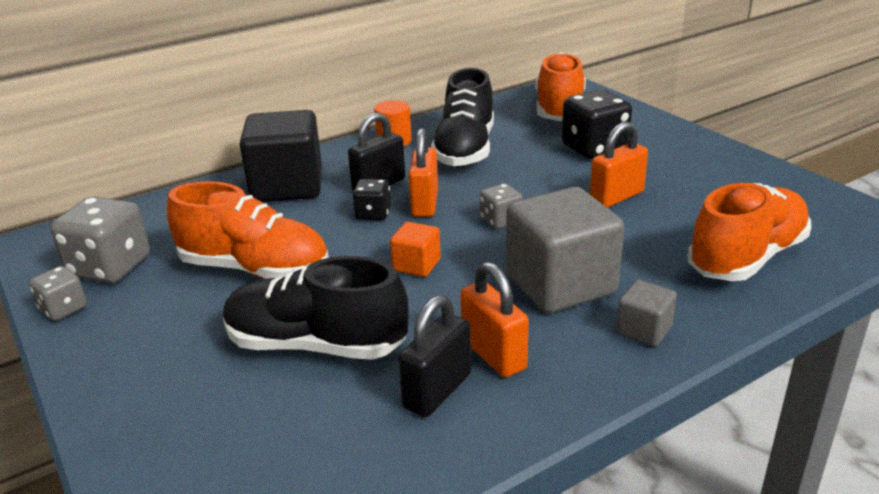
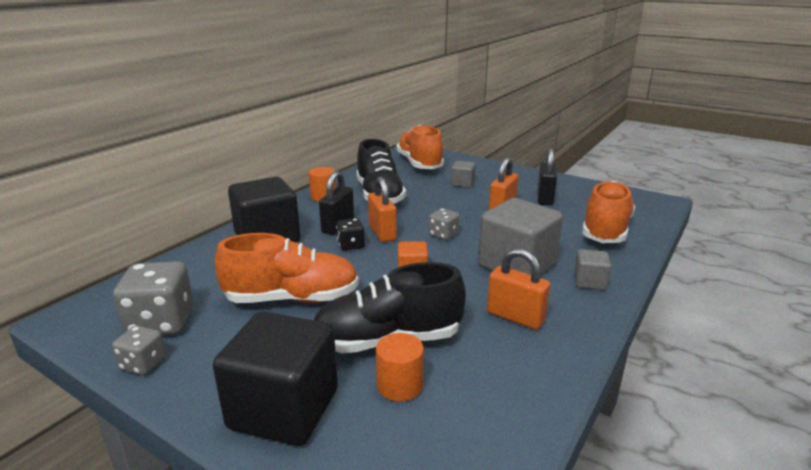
camera: 25 degrees left, 5 degrees down
black padlock [398,295,471,417] -> black padlock moved to [537,148,557,205]
black dice [562,90,632,159] -> grey cube [451,161,476,188]
none -> black cube [213,311,338,446]
none -> orange cylinder [376,333,424,402]

